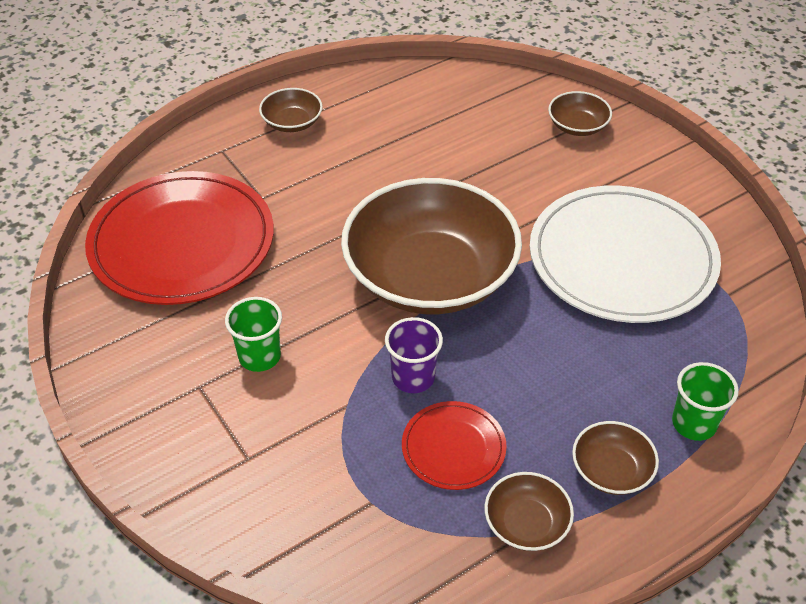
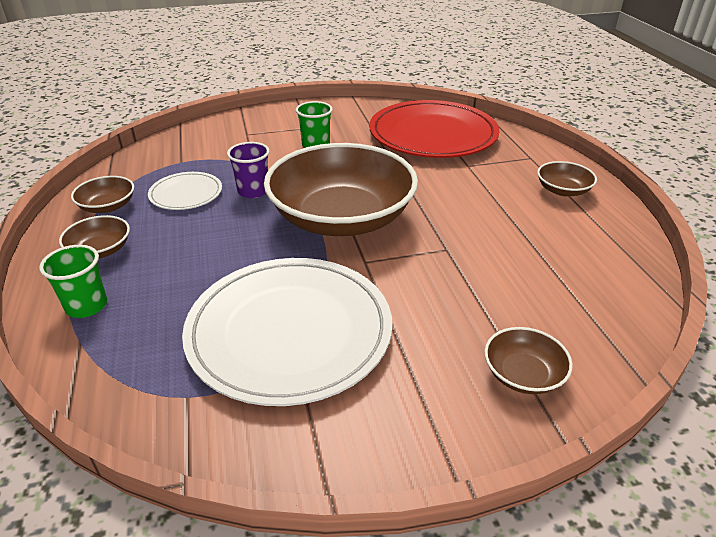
camera: 110 degrees right, 10 degrees down
red plate [402,401,507,490] -> white plate [148,172,222,210]

